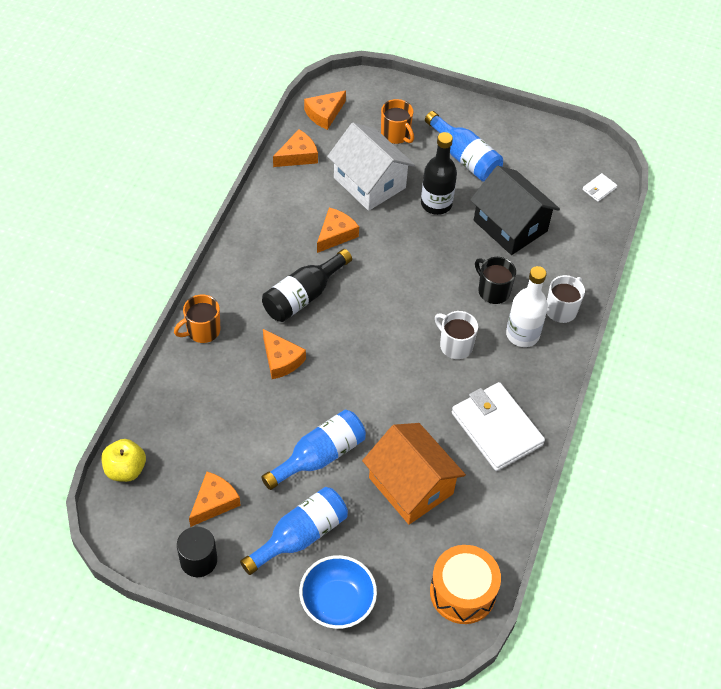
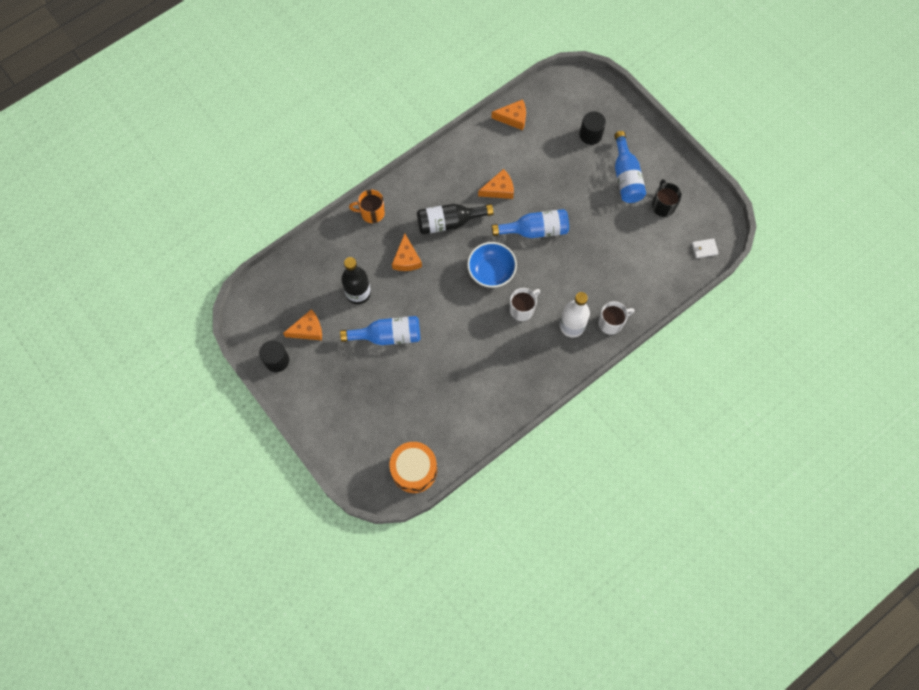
camera: 35 degrees right, 15 degrees up
yellow apple [102,439,146,482] -> none
blue bottle [240,487,348,575] -> blue bottle moved to [492,209,569,238]
blue bowl [299,555,377,629] -> blue bowl moved to [467,242,517,288]
orange cheese [304,90,346,130] -> none
white house [327,122,415,211] -> none
orange house [362,423,466,525] -> none
orange mug [381,99,414,144] -> black cylinder [580,111,606,145]
black bottle [421,132,457,215] -> black bottle moved to [341,257,371,304]
white mug [435,311,478,359] -> white mug turned 60 degrees clockwise [510,288,540,321]
white wallet [452,382,545,471] -> none
black house [470,166,560,255] -> none
black mug [475,257,516,304] -> black mug moved to [652,179,682,217]

